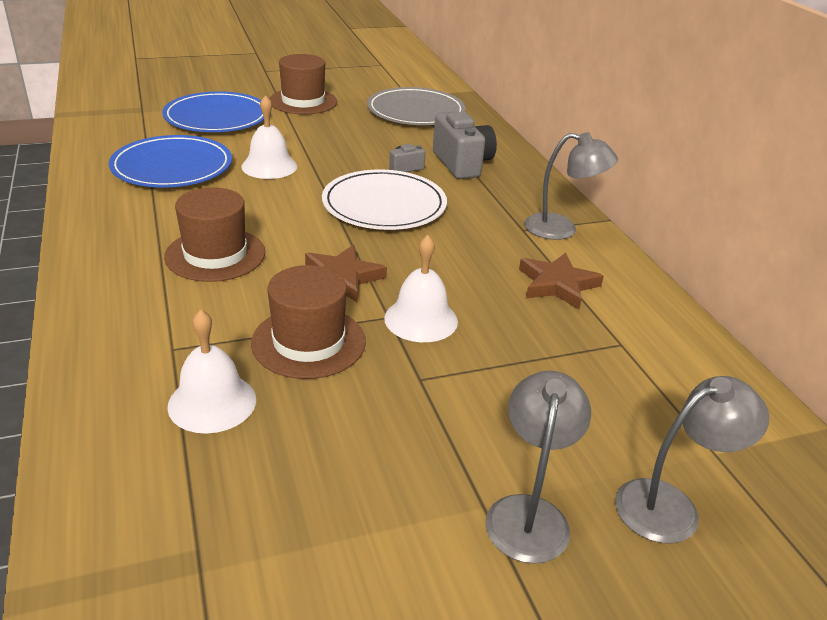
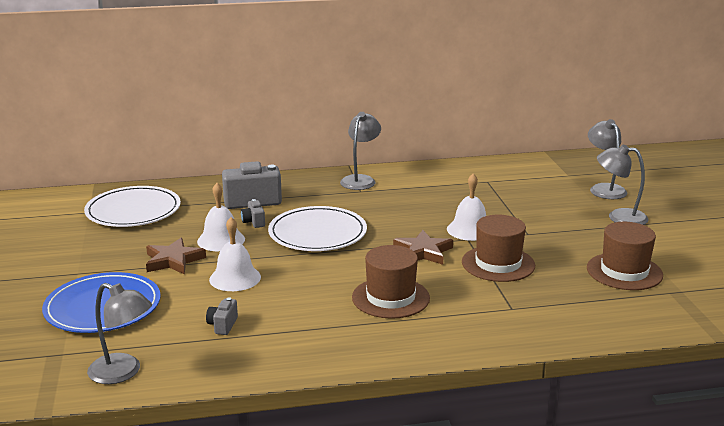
camera: 80 degrees left, 10 degrees down
blue plate [109,135,232,187] -> grey camera [206,297,238,335]
white bell [167,309,256,434] -> white bell moved to [197,183,245,251]
brown hat [269,54,337,114] -> brown hat moved to [587,222,663,290]
grey plate [367,87,465,125] -> white plate [84,186,181,227]
brown star [519,252,604,309] -> brown star moved to [146,238,206,275]
none -> grey lamp [87,283,152,384]

